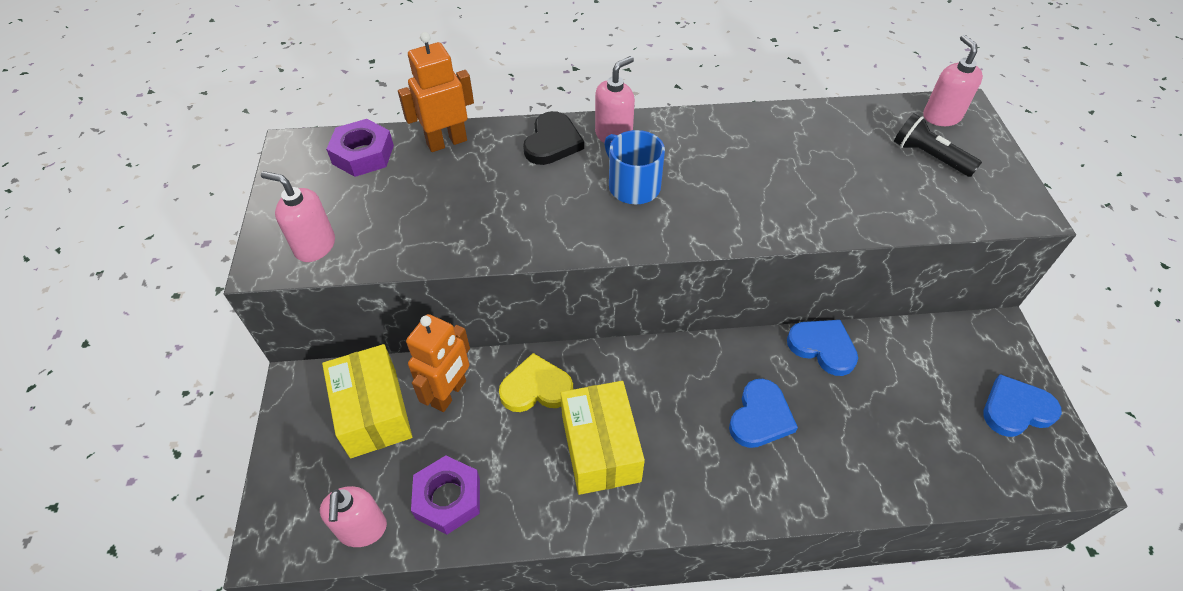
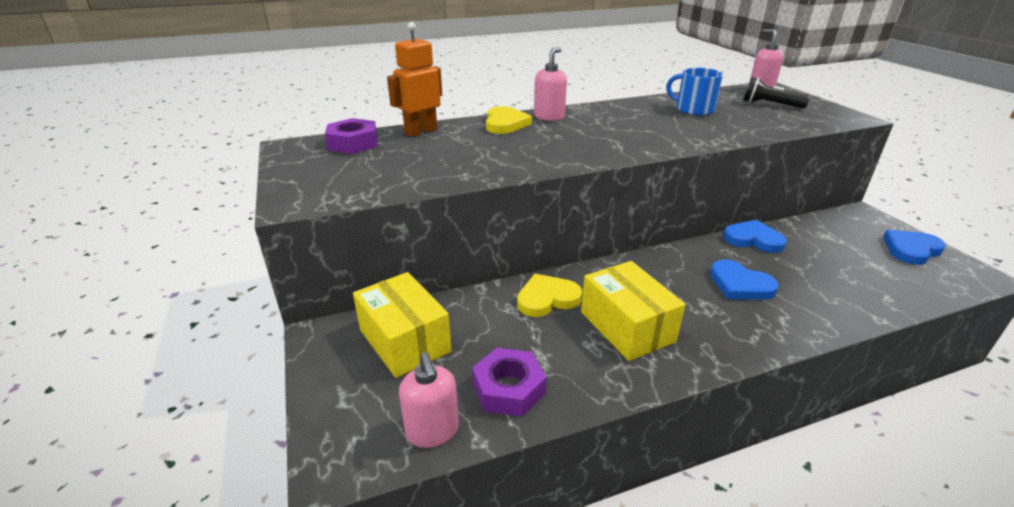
camera: 15 degrees left, 20 degrees down
pink soap dispenser [261,171,335,262] -> none
orange robot [406,314,470,412] -> none
black heart [523,111,584,165] -> yellow heart [486,106,532,134]
blue mug [604,130,665,204] -> blue mug moved to [666,68,723,116]
blue heart [729,379,798,448] -> blue heart turned 120 degrees clockwise [710,259,779,300]

